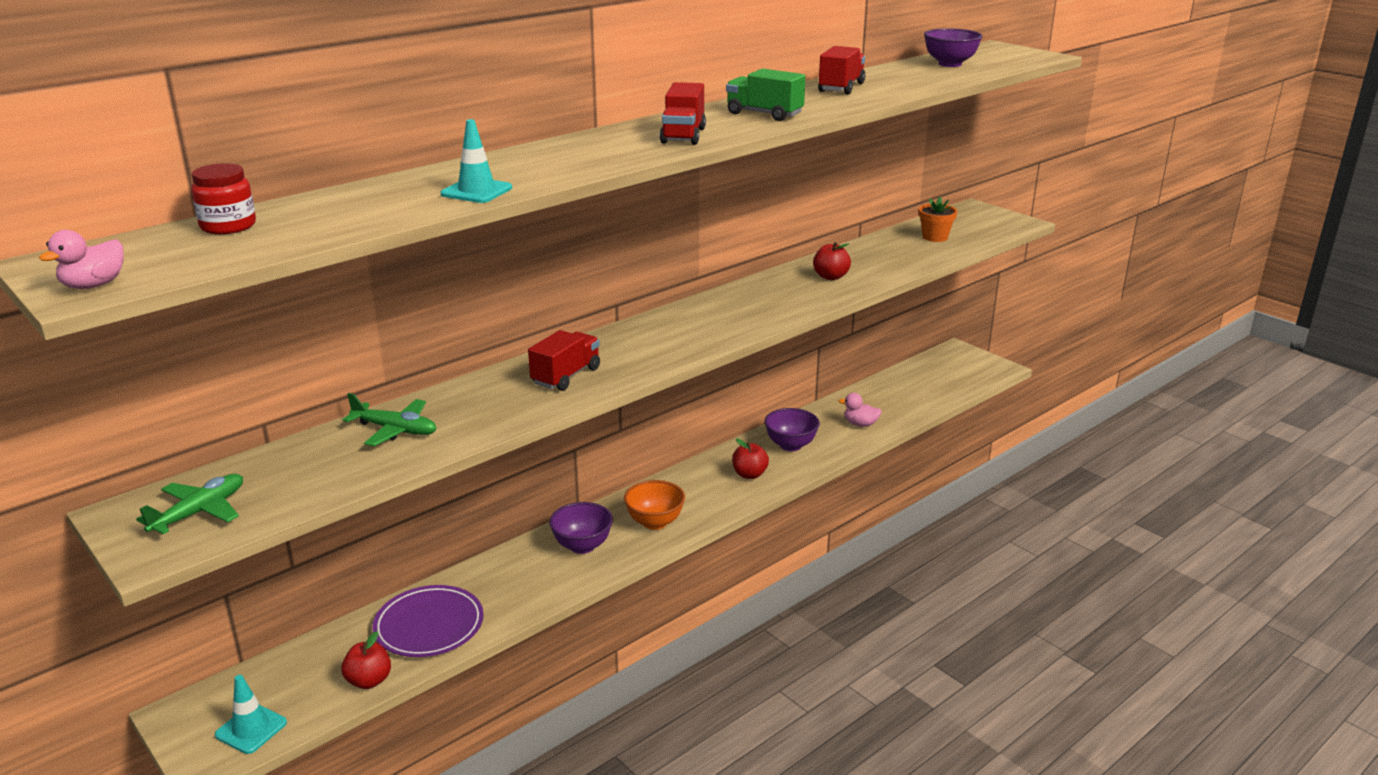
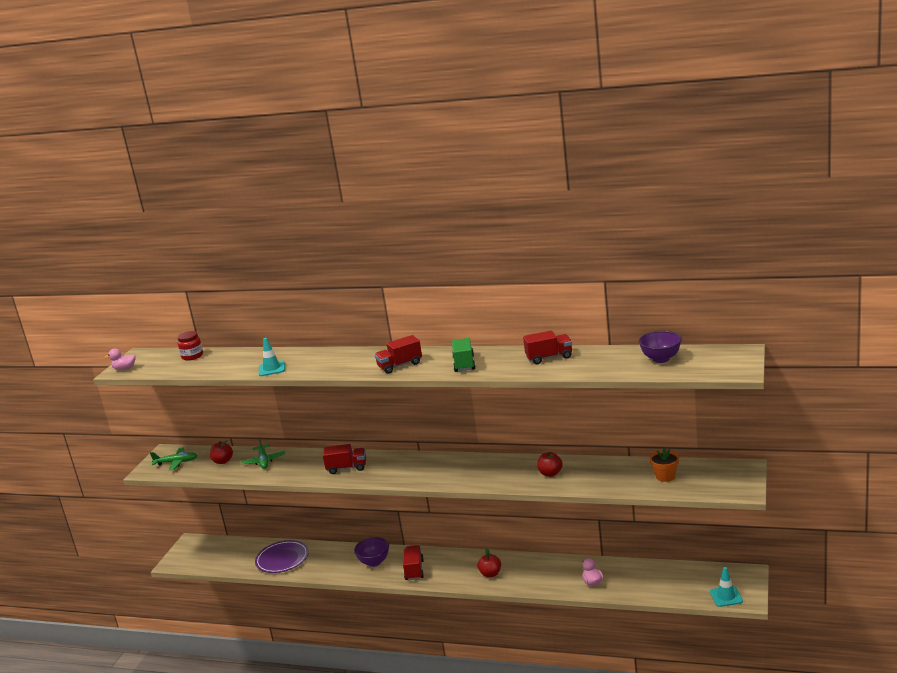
camera: 60 degrees right, 5 degrees down
turquoise traffic cone [215,675,287,754] -> turquoise traffic cone moved to [710,567,743,607]
red apple [341,631,391,689] -> red apple moved to [210,440,233,464]
orange bowl [624,480,685,530] -> red truck [403,545,424,580]
purple bowl [764,408,820,451] -> none

